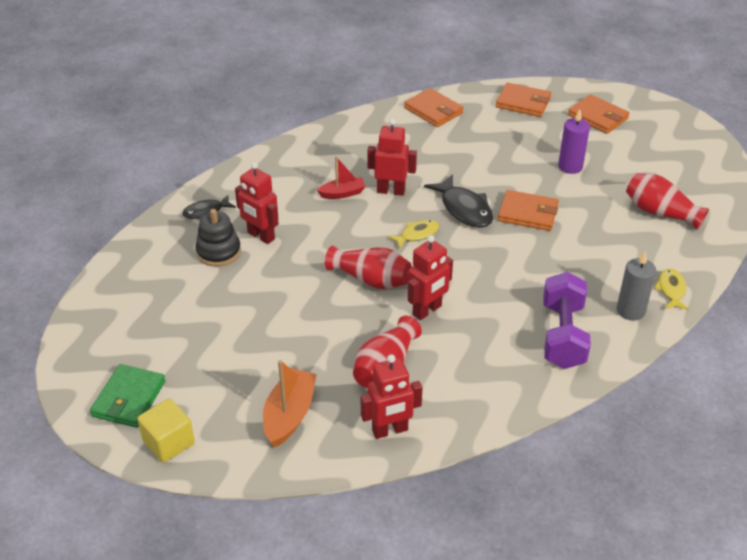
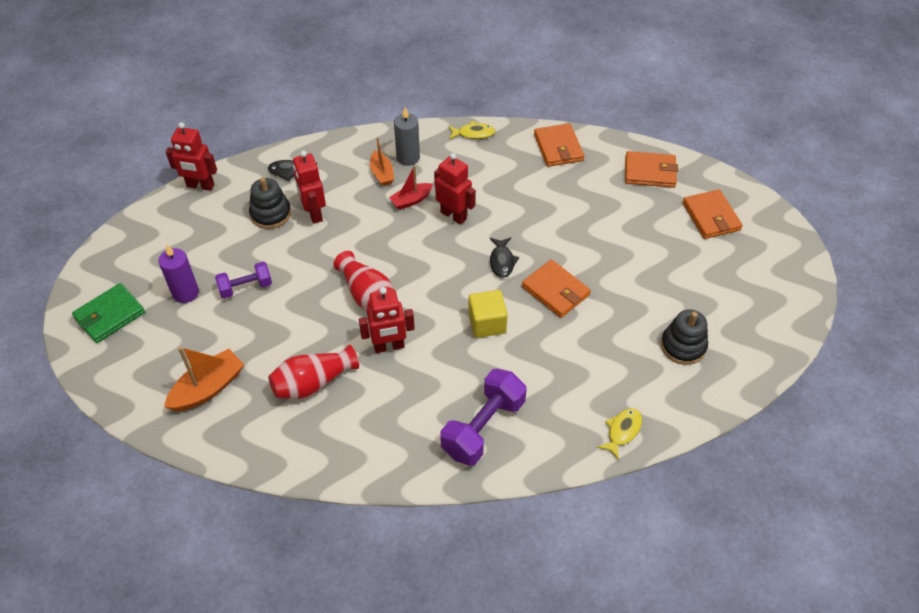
camera: 30 degrees right, 10 degrees up
yellow cube [137,398,195,463] -> yellow cube moved to [468,290,508,338]
red boat [317,156,366,199] -> red boat turned 135 degrees clockwise [389,166,433,210]
red robot [361,354,423,439] -> red robot moved to [166,122,217,191]
yellow fish [387,220,439,249] -> yellow fish moved to [448,121,496,140]
black fish [424,174,493,228] -> black fish [490,237,519,278], size x0.61
orange wallet [496,83,551,117] -> orange wallet turned 45 degrees counterclockwise [625,151,678,188]
purple candle [558,109,590,174] -> purple candle moved to [158,245,199,303]
grey candle [617,250,656,321] -> grey candle moved to [394,107,420,166]
red vase [626,173,709,230] -> black stacking toy [661,310,708,365]
none -> purple dumbbell [215,262,272,299]
none -> orange boat [370,137,394,186]

